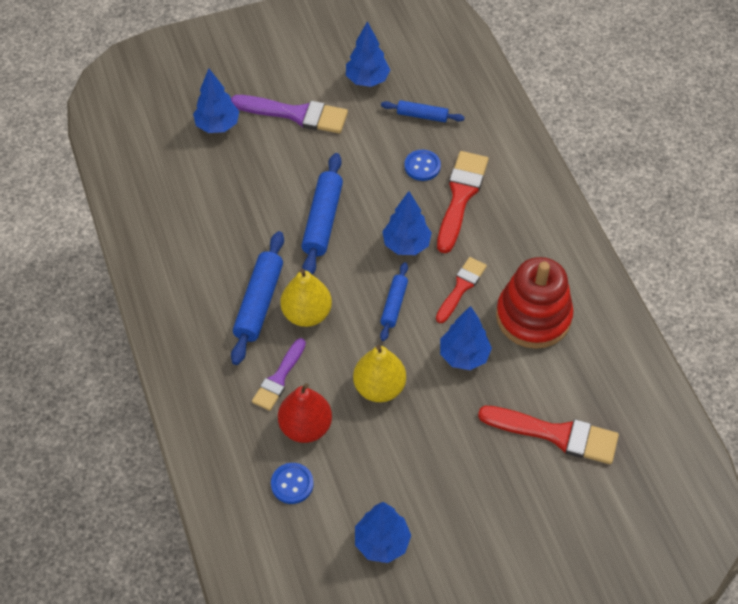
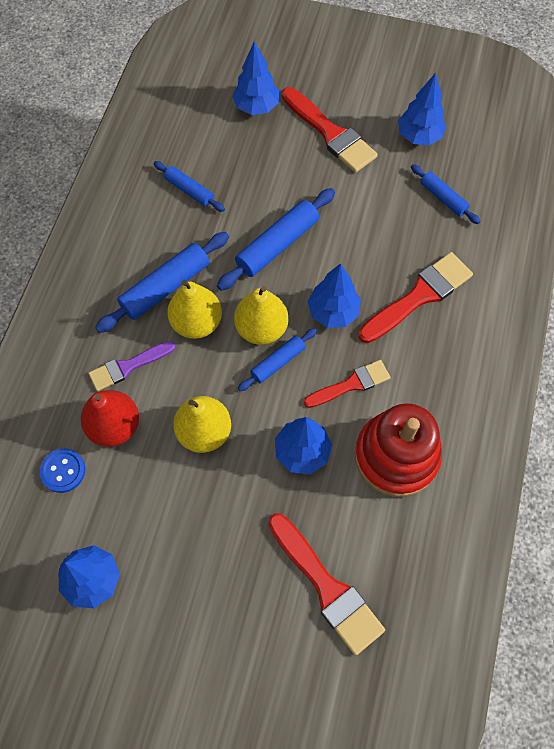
camera: 35 degrees right, 10 degrees up
purple brush [231,95,348,133] -> red brush [282,87,378,173]
blue button [404,150,441,181] -> none
none -> blue rolling pin [154,161,225,212]
none -> yellow pear [234,286,288,345]

